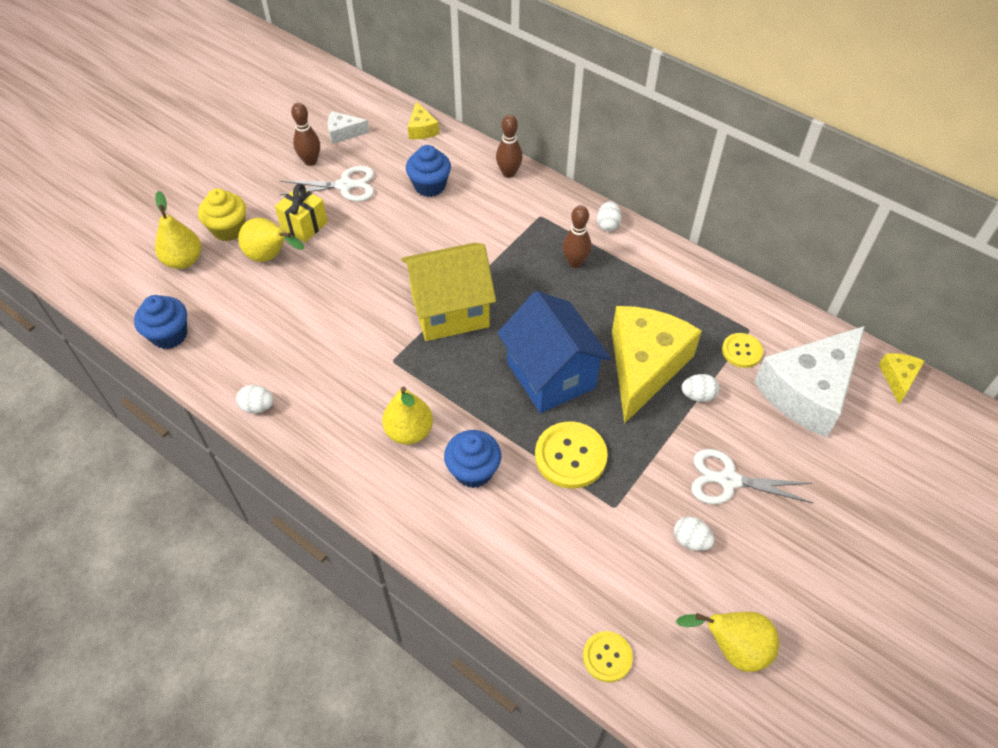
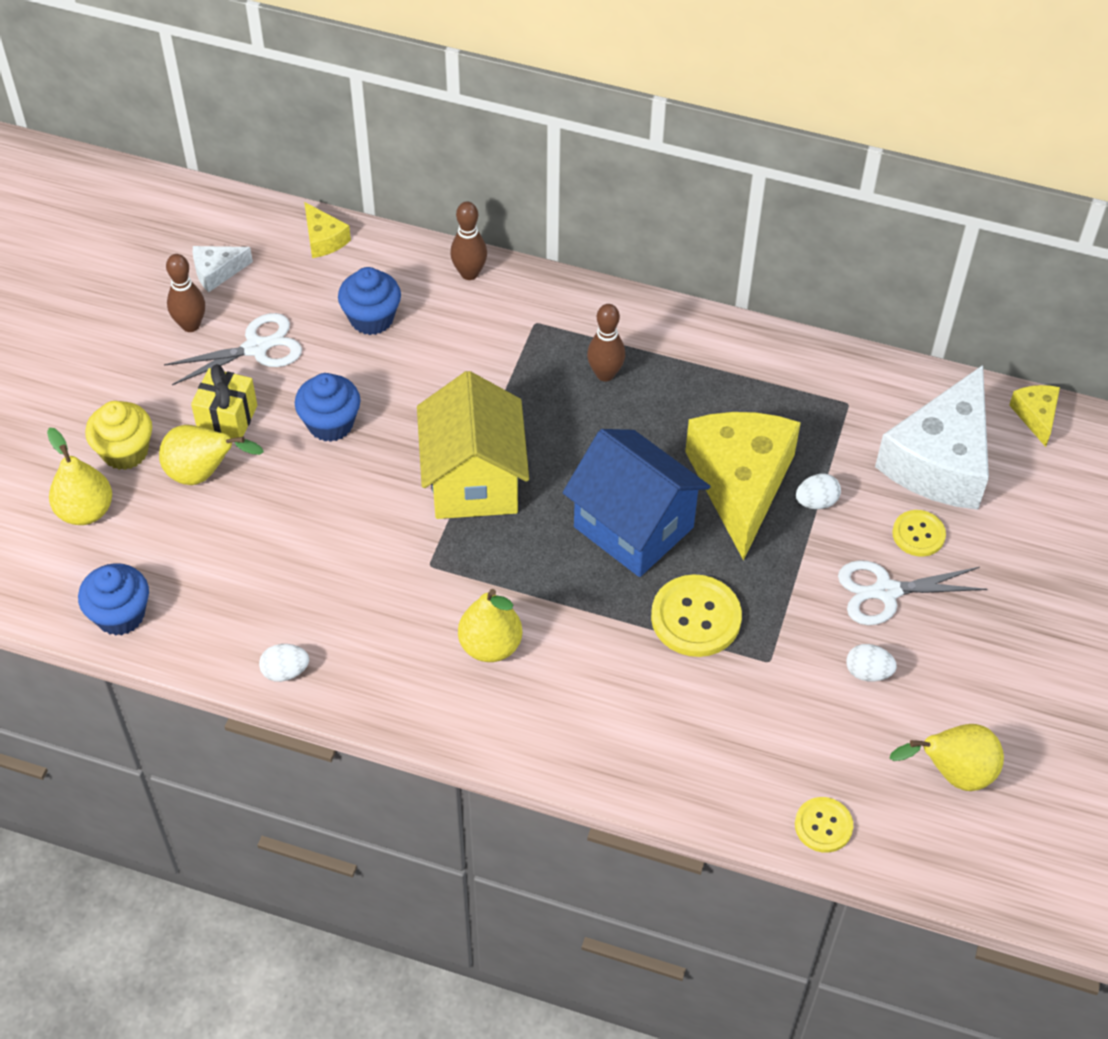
camera: 20 degrees left, 0 degrees up
yellow house [402,243,496,341] -> yellow house turned 60 degrees counterclockwise [417,371,529,519]
blue cupcake [444,430,501,488] -> blue cupcake moved to [295,373,361,442]
white egg [597,201,622,231] -> none
yellow button [722,333,763,368] -> yellow button moved to [892,510,946,557]

